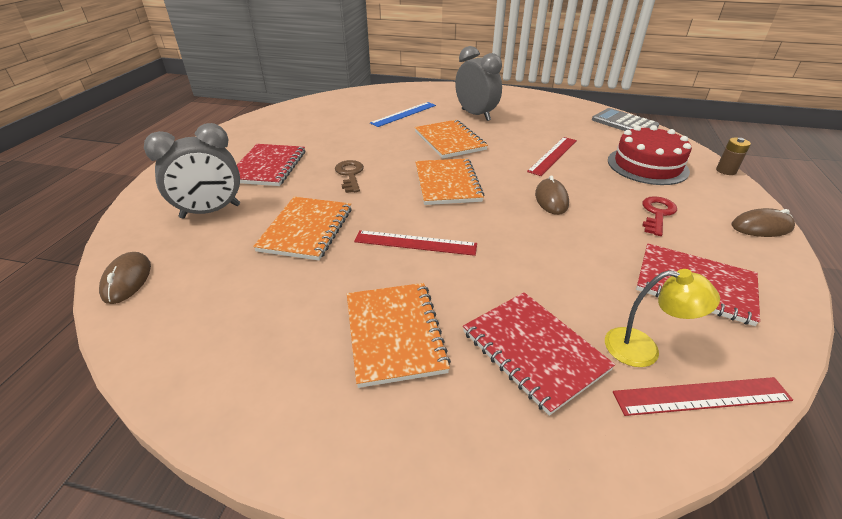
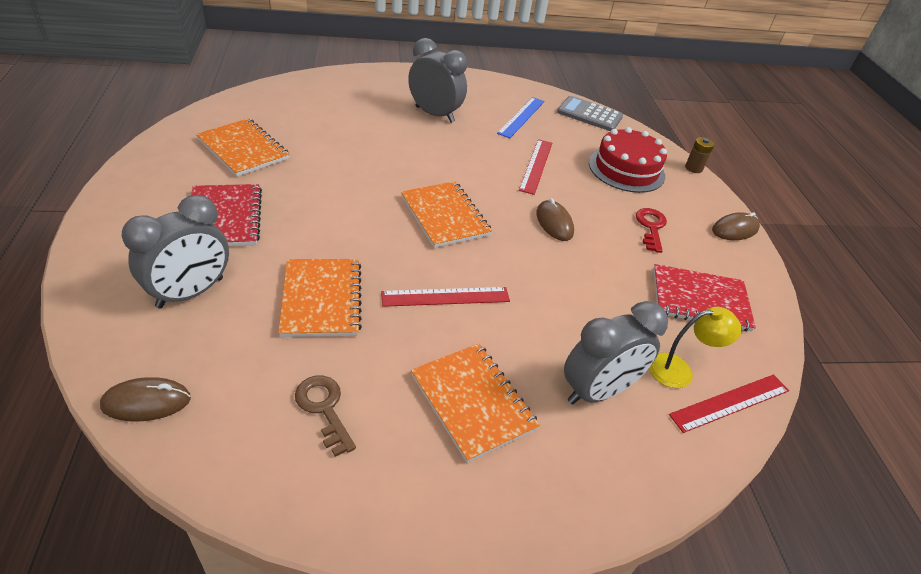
camera: 25 degrees left, 5 degrees up
brown mouse [99,252,151,304] -> brown mouse turned 75 degrees counterclockwise [100,377,191,421]
brown key [335,160,364,193] -> brown key moved to [295,376,356,457]
blue ruler [370,102,436,127] -> blue ruler moved to [497,97,545,138]
orange notebook [415,120,488,159] -> orange notebook moved to [196,118,290,177]
red notebook [463,292,615,416] -> grey clock [564,301,668,405]

